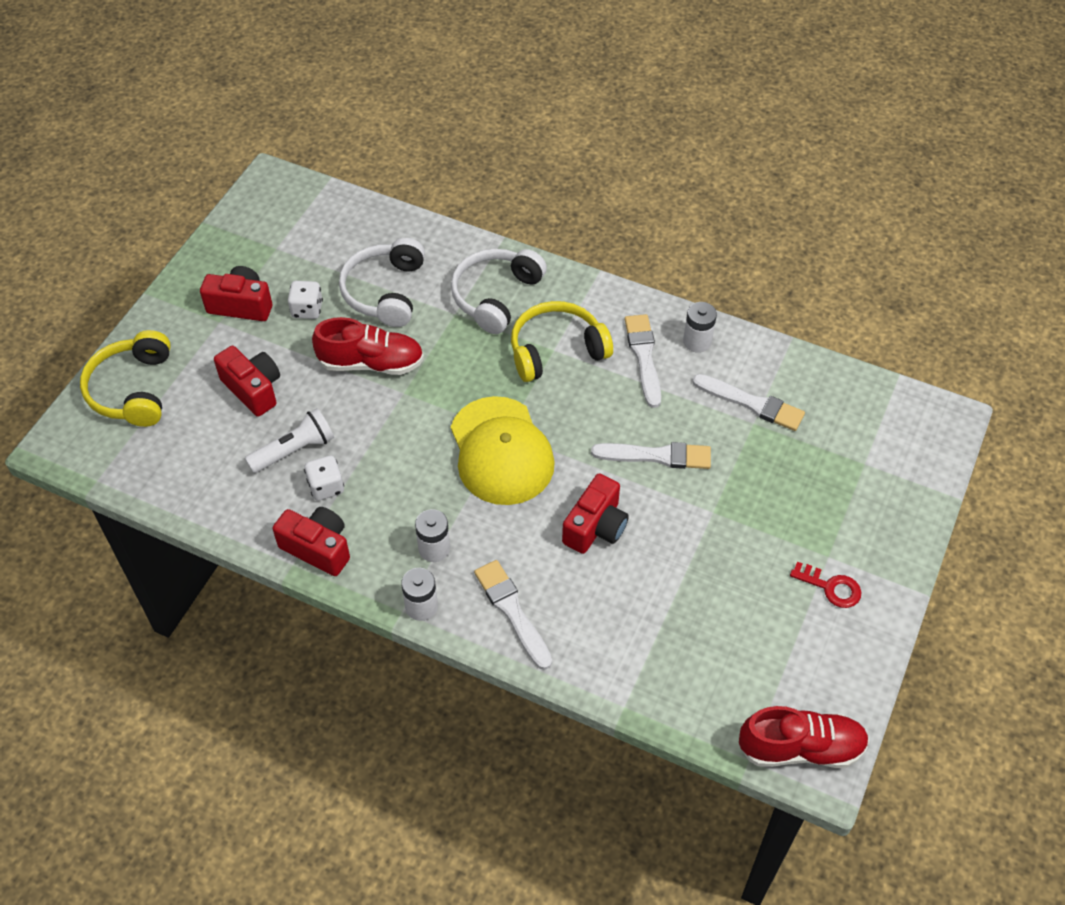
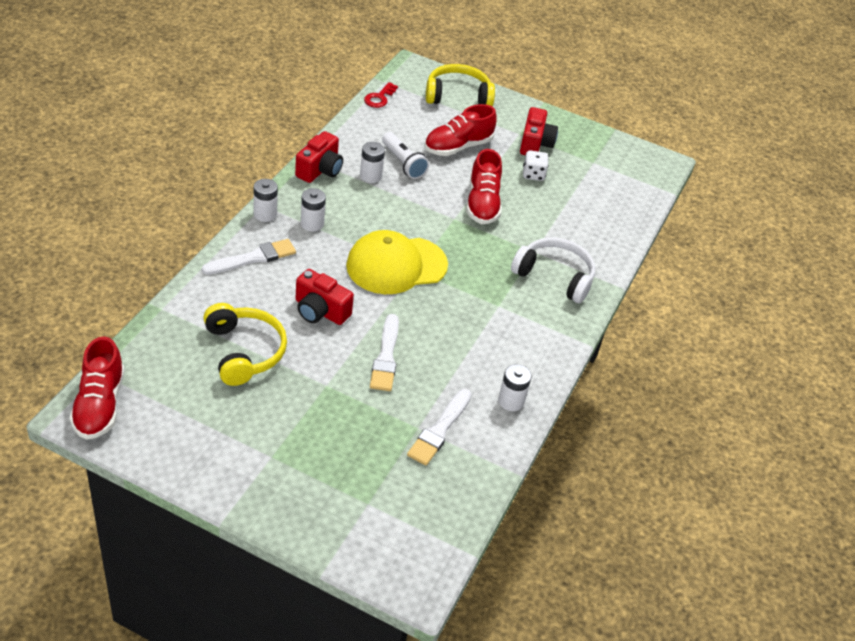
camera: 85 degrees right, 10 degrees down
red camera [214,346,280,417] -> red shoe [424,104,497,156]
white dice [304,455,344,501] -> white battery [360,142,385,183]
white headphones [339,238,425,327] -> none
yellow headphones [511,301,613,382] -> yellow headphones moved to [203,303,287,386]
white brush [625,314,661,408] -> none
red key [790,562,861,608] -> red key moved to [364,82,398,108]

